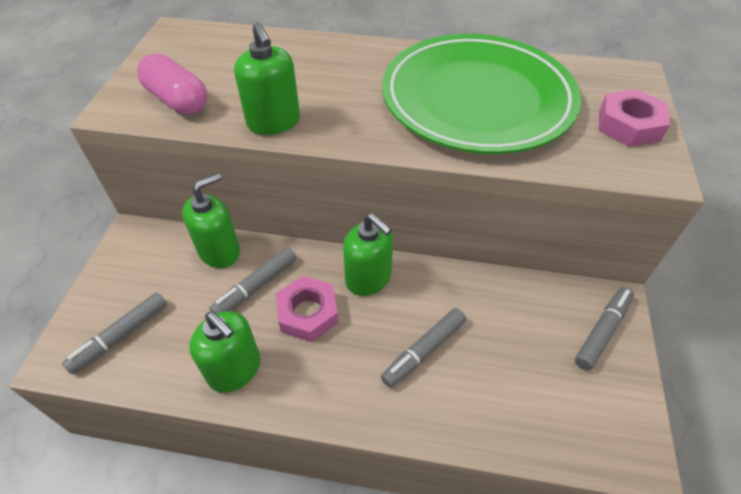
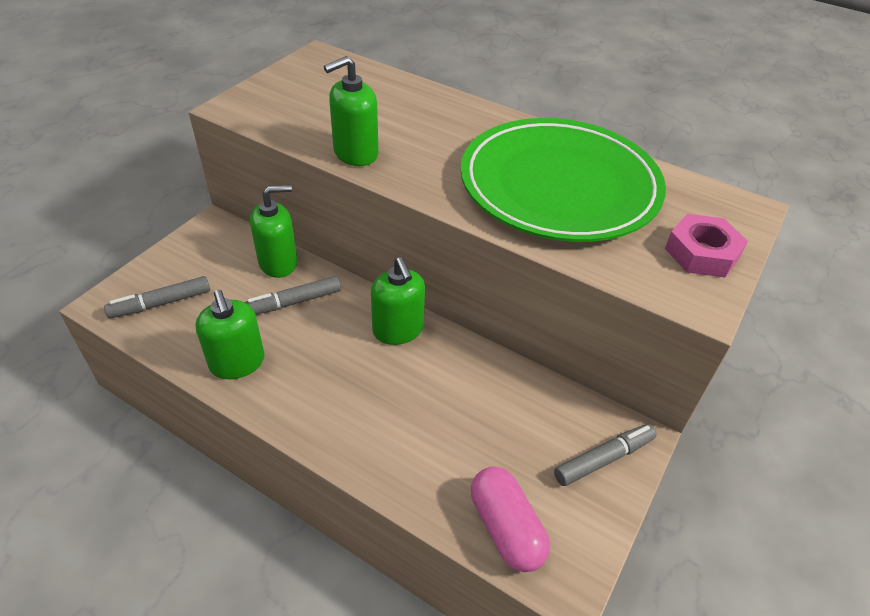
camera: 20 degrees right, 5 degrees down
pink capsule [137,54,207,115] -> pink capsule moved to [471,466,550,572]
green soap dispenser [234,22,300,135] -> green soap dispenser turned 60 degrees clockwise [324,56,379,166]
pink nut [276,276,339,342] -> none
grey marker [381,308,466,388] -> none

